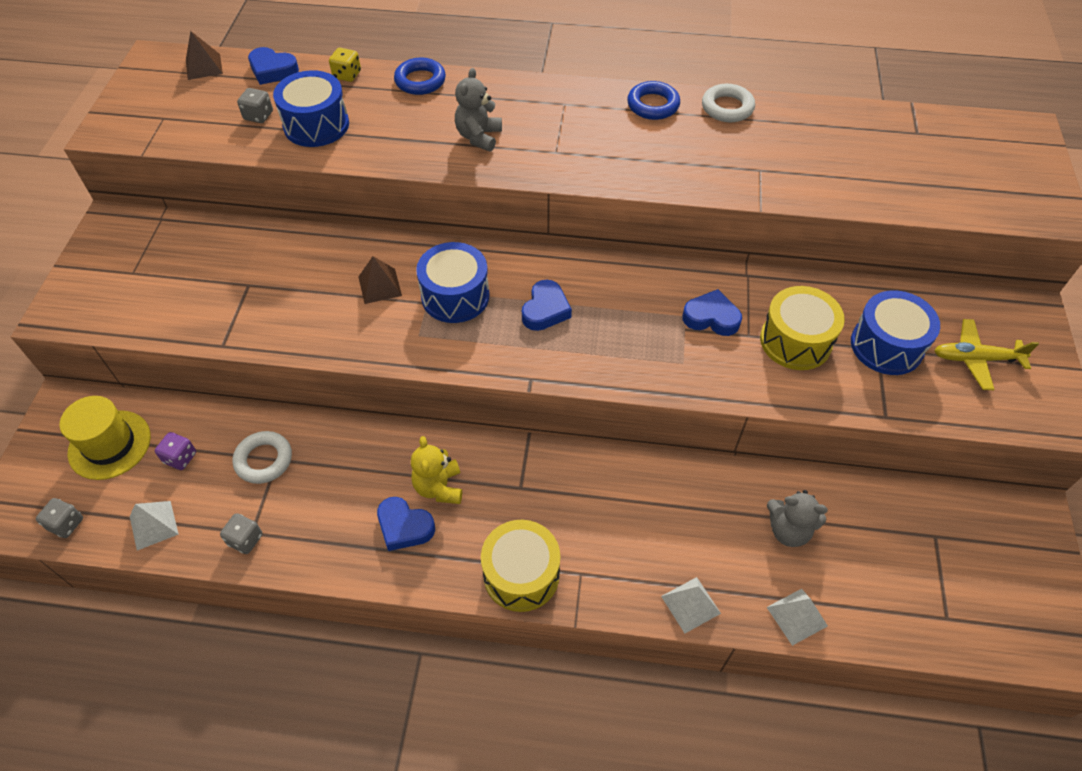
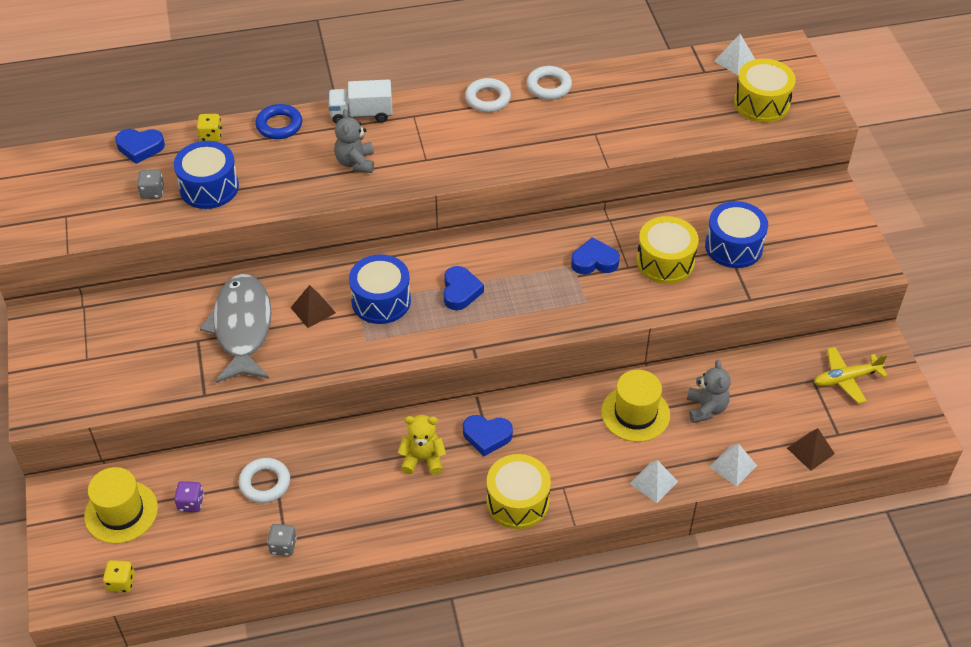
camera: 20 degrees left, 5 degrees down
grey dice [36,498,83,538] -> yellow dice [103,560,135,593]
white pyramid [130,501,179,550] -> white pyramid moved to [714,34,755,75]
brown pyramid [186,31,223,80] -> brown pyramid moved to [787,428,835,471]
blue heart [377,497,435,551] -> blue heart moved to [463,415,513,456]
yellow teddy bear [411,436,462,504] -> yellow teddy bear turned 120 degrees clockwise [398,415,446,475]
blue ring [627,81,680,120] -> white ring [465,78,511,112]
grey teddy bear [767,490,828,547] -> grey teddy bear turned 90 degrees counterclockwise [687,360,730,423]
yellow plane [934,319,1039,390] -> yellow plane moved to [814,347,888,404]
none -> grey fish [200,274,272,383]
none -> white truck [328,79,392,124]
none -> yellow hat [601,370,670,442]
none -> yellow drum [734,59,796,123]

